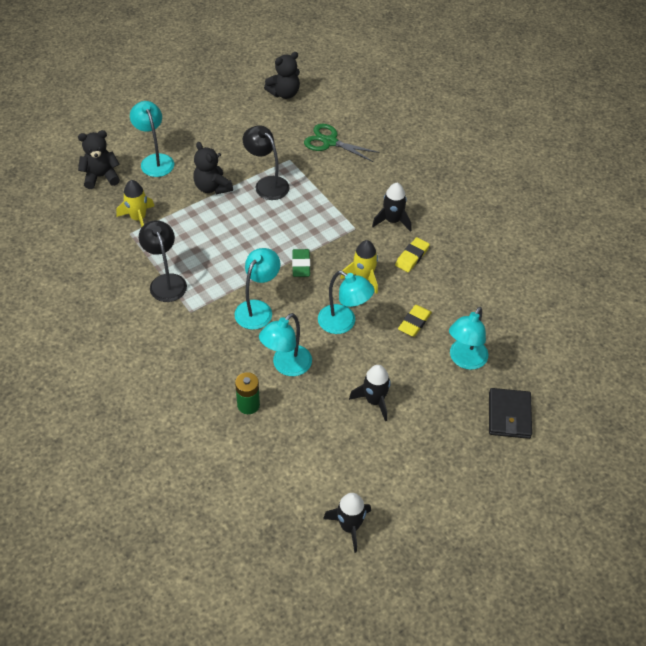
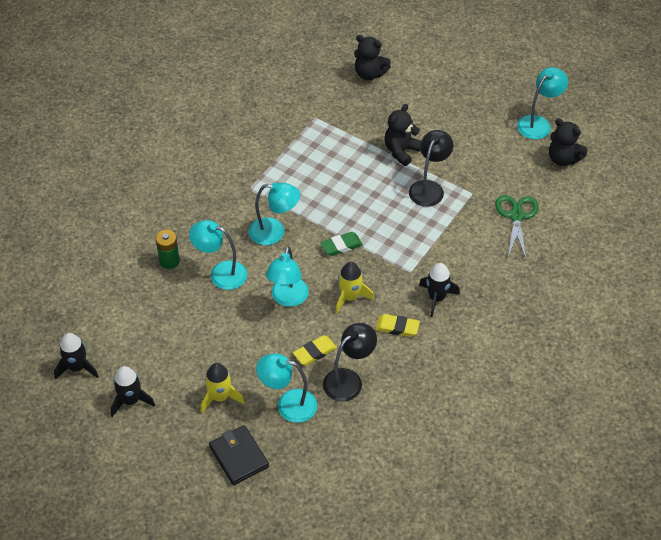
camera: 70 degrees right, 0 degrees up
black teddy bear [78,130,120,189] -> black teddy bear turned 150 degrees clockwise [354,35,391,80]
yellow rocket [116,180,155,227] -> yellow rocket moved to [201,363,245,413]
turquoise lamp [130,101,174,177] -> turquoise lamp moved to [517,67,568,139]
black lamp [139,220,187,302] -> black lamp moved to [323,323,377,402]
black rocket [349,365,391,421] -> black rocket moved to [111,366,155,417]
yellow eraser [398,305,432,337] -> yellow eraser turned 45 degrees counterclockwise [293,335,337,366]
black wallet [489,388,532,439] -> black wallet turned 75 degrees clockwise [209,425,269,485]

